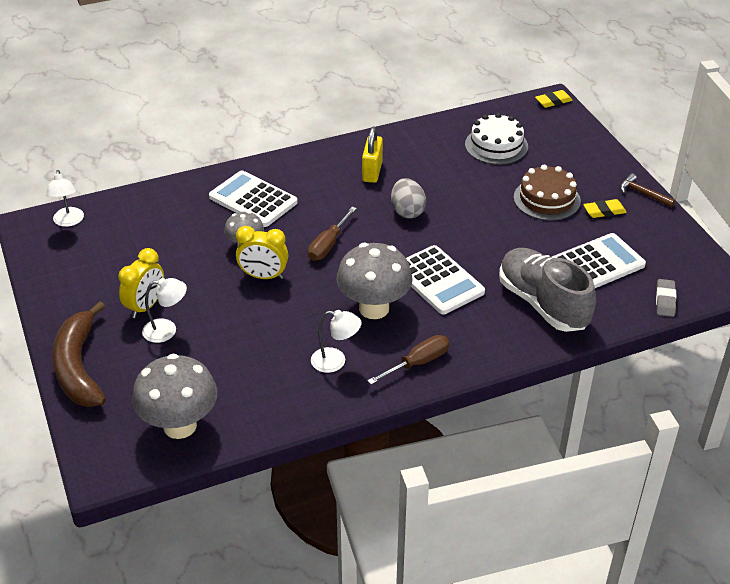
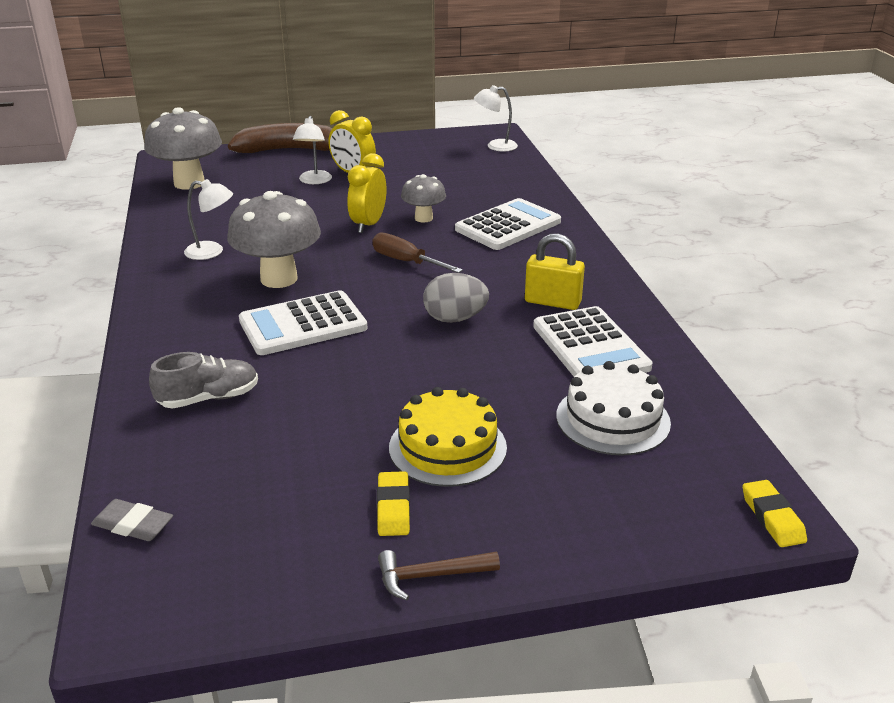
camera: 100 degrees right, 10 degrees down
white lamp [311,310,362,373] -> white lamp turned 105 degrees counterclockwise [184,179,233,260]
brown screwdriver [367,335,450,385] -> none
grey shoe [499,248,596,332] -> grey shoe [149,352,258,409], size x0.57
brown cake [514,164,581,221] -> yellow cake [389,387,507,487]
white calculator [552,233,646,288] -> white calculator moved to [533,306,653,377]
brown hammer [620,173,675,207] -> brown hammer turned 150 degrees counterclockwise [378,550,500,600]

